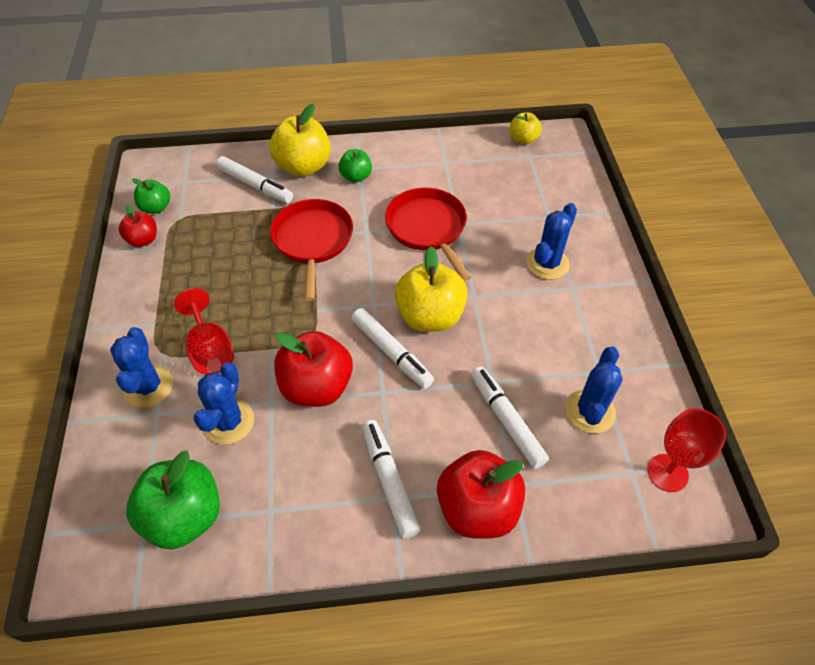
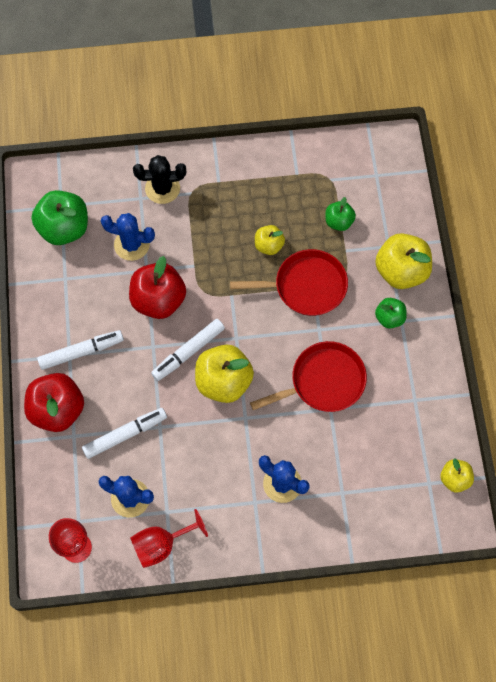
camera: 90 degrees right, 15 degrees up
blue cactus [110,327,173,407] -> black cactus [133,155,186,204]
red apple [119,205,157,247] -> none
green apple [132,178,170,214] -> green apple moved to [325,197,356,231]
red goblet [174,288,234,374] -> red goblet moved to [130,509,208,568]
white marker [216,156,293,203] -> none
none -> yellow apple [255,225,285,255]

